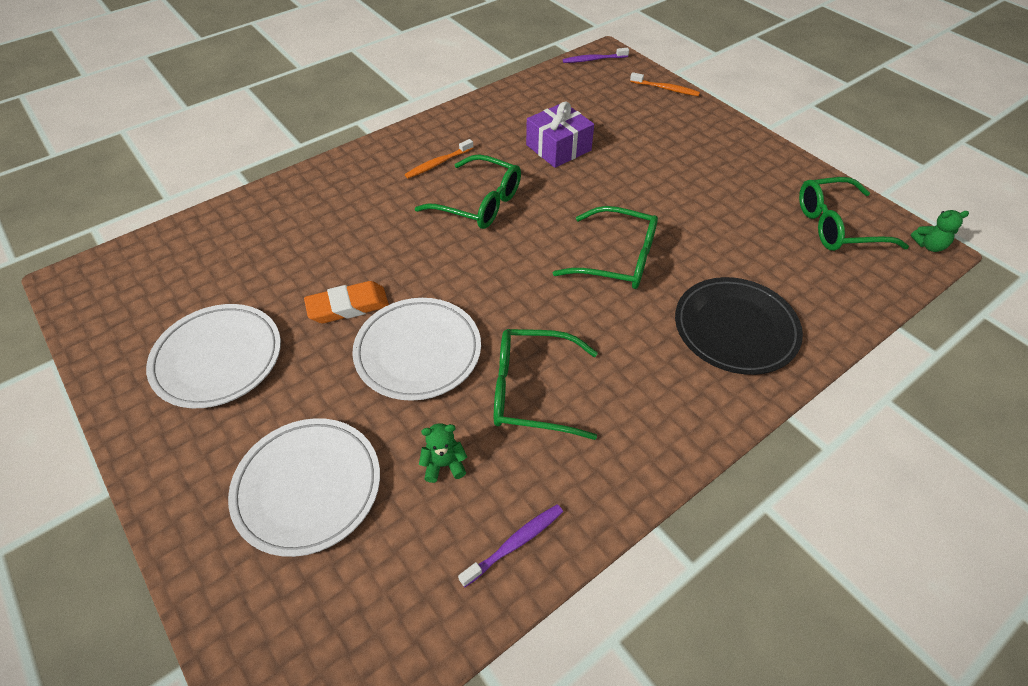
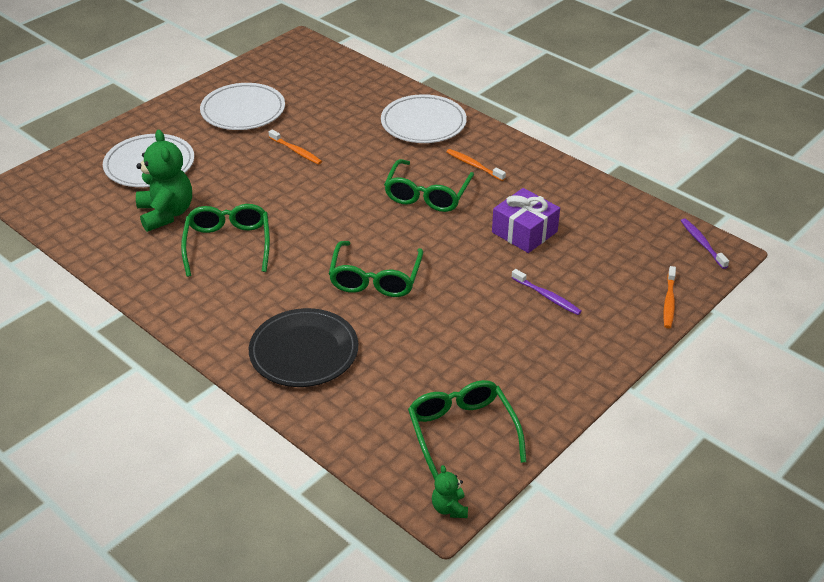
camera: 80 degrees right, 10 degrees down
orange eraser [304,281,389,323] -> orange toothbrush [269,130,322,165]
white plate [352,298,481,401] -> white plate moved to [381,94,467,143]
green teddy bear [419,423,467,483] -> green teddy bear [136,130,192,232], size x2.09
purple toothbrush [458,504,563,587] -> purple toothbrush moved to [511,269,582,315]

